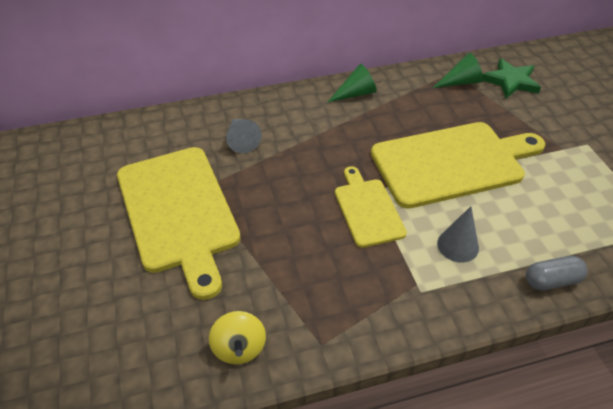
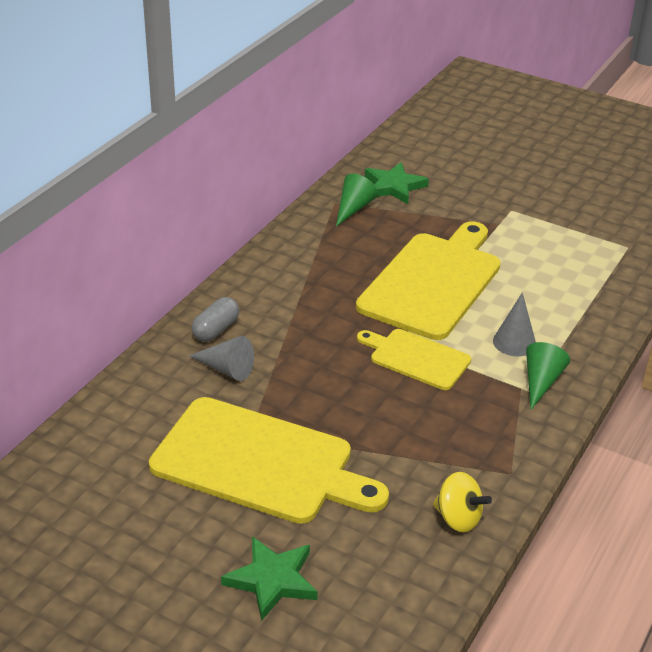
camera: 45 degrees left, 10 degrees down
green cone [328,64,377,102] -> green cone moved to [526,342,570,409]
grey capsule [526,256,588,291] -> grey capsule moved to [191,297,239,342]
none -> green star [221,536,318,621]

